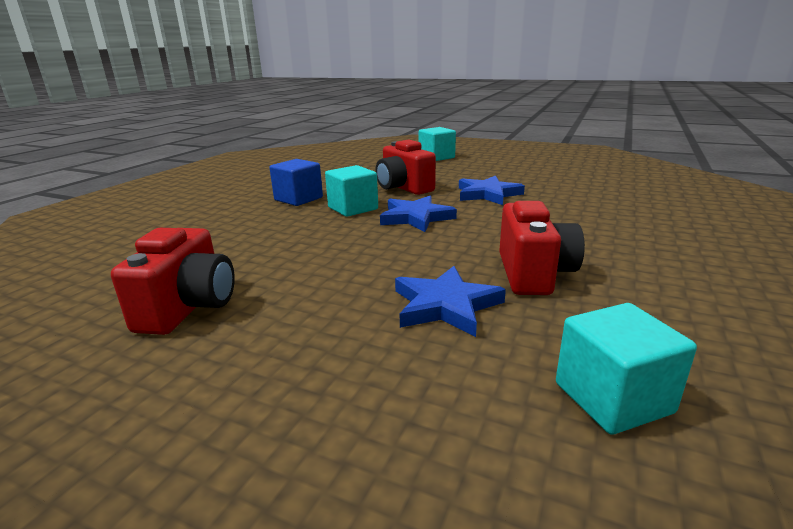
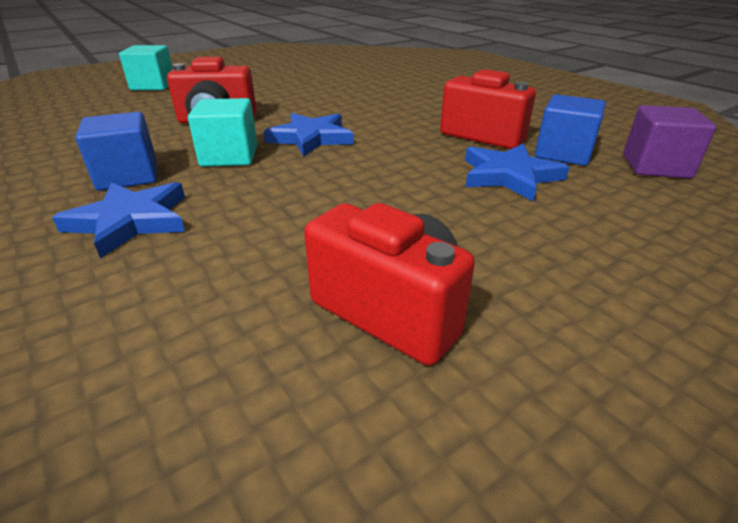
camera: 60 degrees left, 10 degrees up
blue star [459,176,525,205] -> blue star moved to [52,182,185,258]
turquoise cube [556,303,697,435] -> purple cube [623,105,716,179]
none -> blue cube [535,94,606,166]

